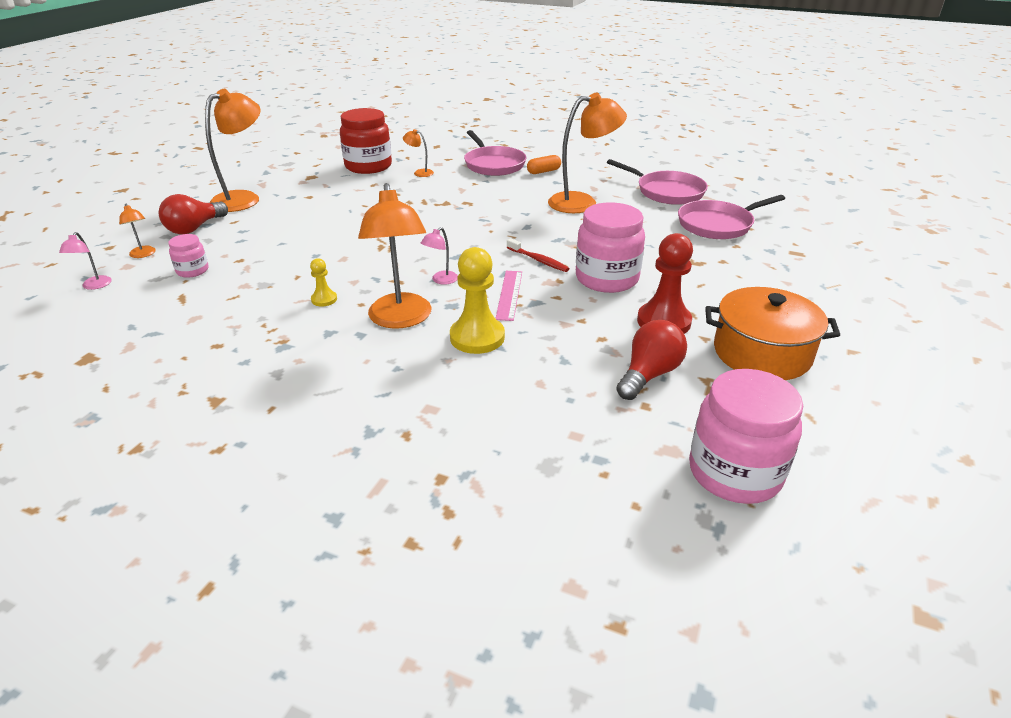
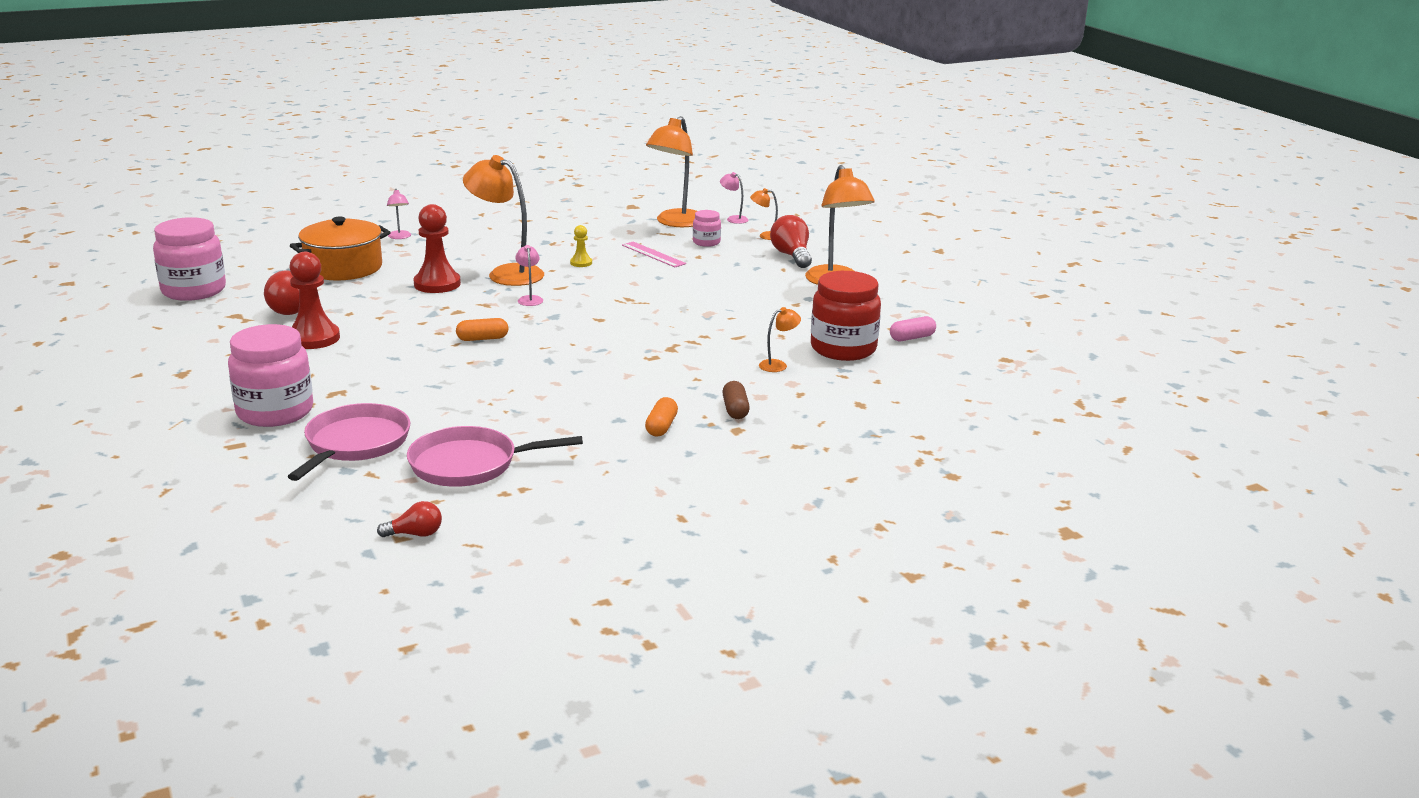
camera: 130 degrees right, 10 degrees down
yellow pawn [450,247,505,354] -> red pawn [413,204,461,293]
pink pan [464,130,526,176] -> brown capsule [722,381,750,419]
pink ruler [495,271,522,321] -> pink ruler moved to [622,242,686,267]
red toothbrush [507,238,570,272] -> orange capsule [456,318,508,341]
orange lamp [548,93,627,213] -> orange lamp moved to [646,116,697,227]
pink jar [576,202,645,293] -> pink jar moved to [228,324,313,427]
orange pot [705,287,840,380] -> orange pot moved to [290,217,391,281]
none -> red light bulb [377,501,442,537]
none -> pink lamp [387,189,411,239]
none -> pink capsule [890,316,936,341]

